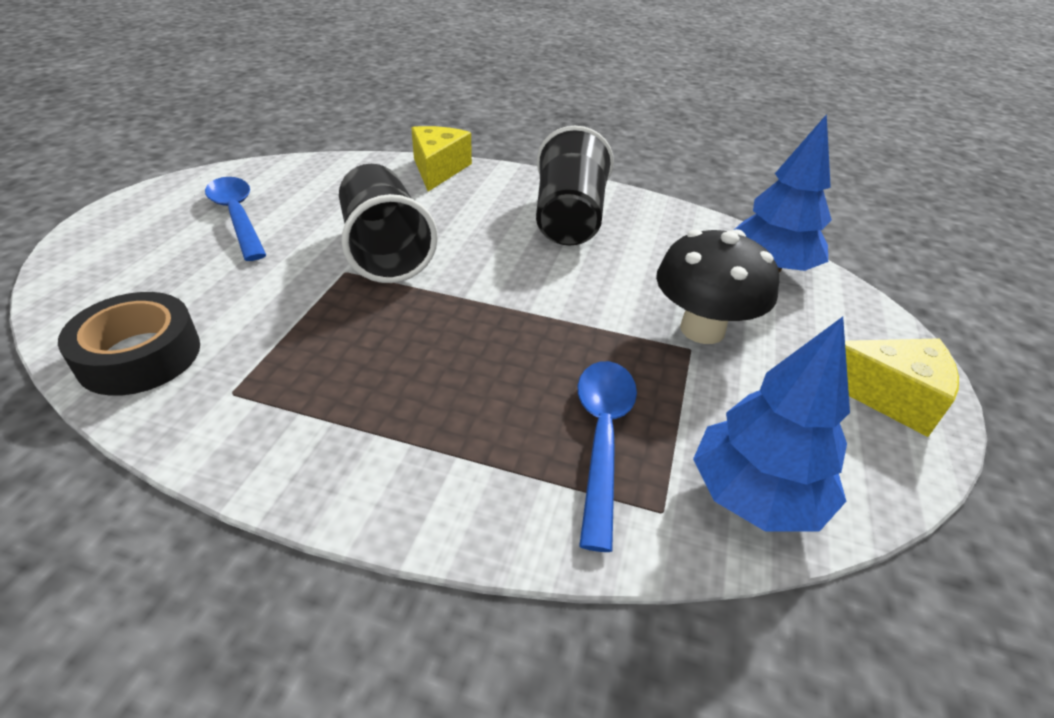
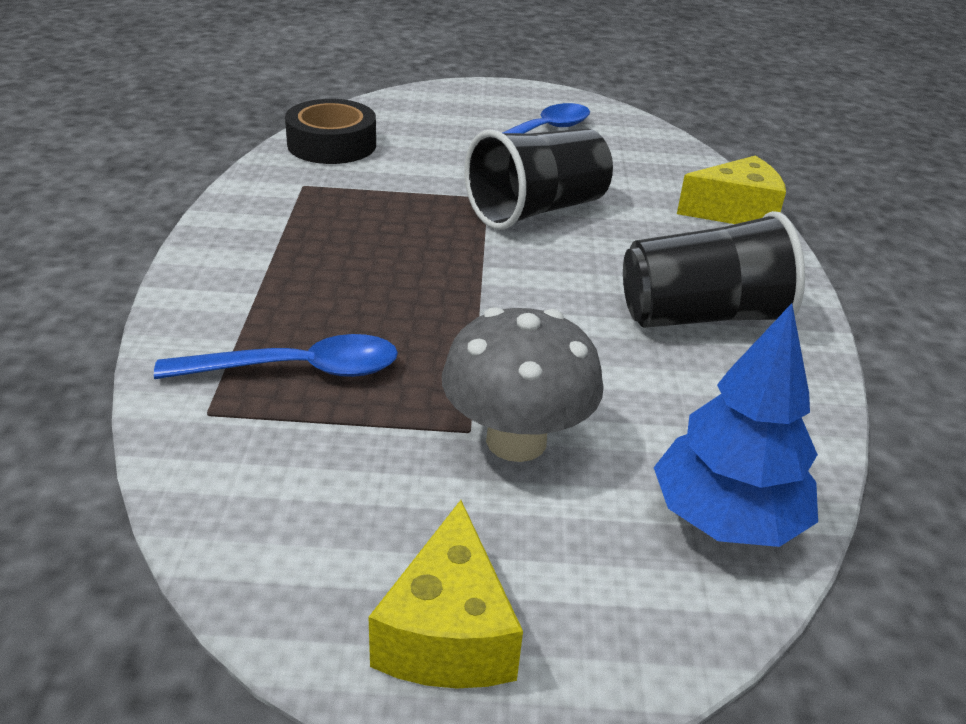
camera: 75 degrees right, 5 degrees down
black mushroom [656,229,779,344] -> grey mushroom [442,307,604,462]
blue tree [693,317,850,531] -> none

